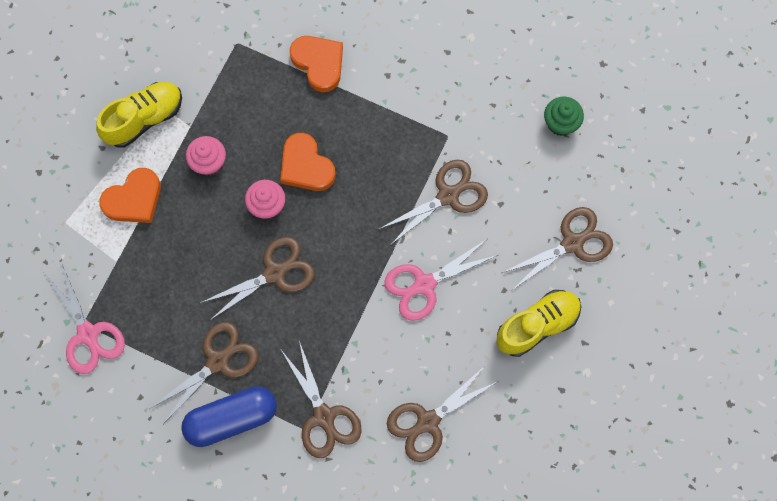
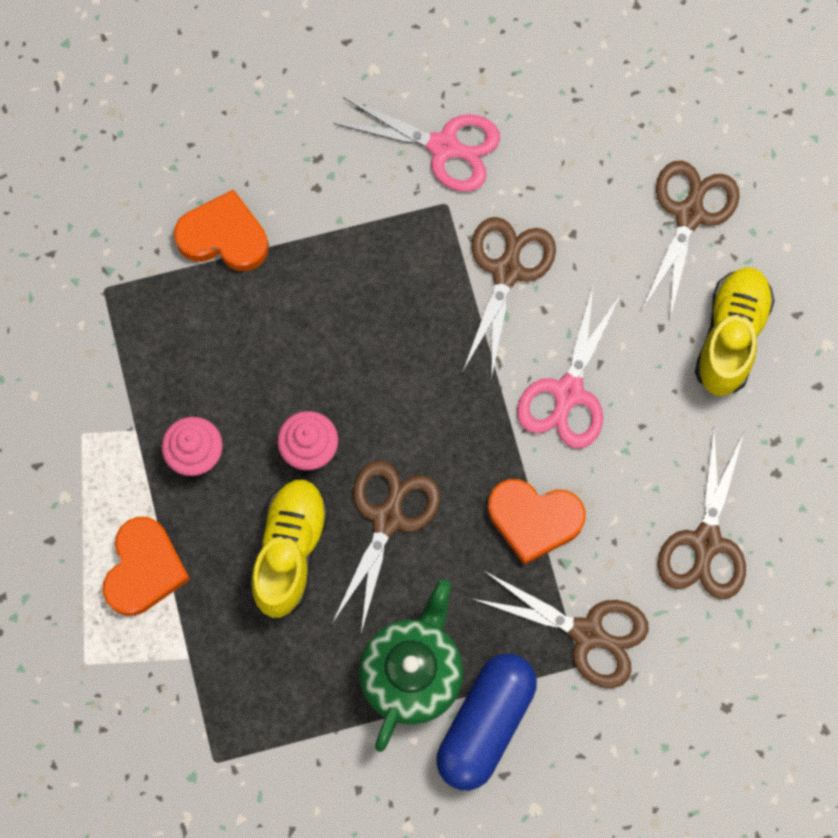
camera: 40 degrees left, 0 degrees up
pink scissors [43,263,125,374] -> pink scissors moved to [333,97,500,192]
yellow shoe [96,82,182,148] -> yellow shoe moved to [251,479,329,618]
brown scissors [150,322,258,424] -> green teapot [359,580,463,752]
orange heart [280,133,335,191] -> orange heart moved to [488,479,586,565]
green cupcake [544,97,584,136] -> none

